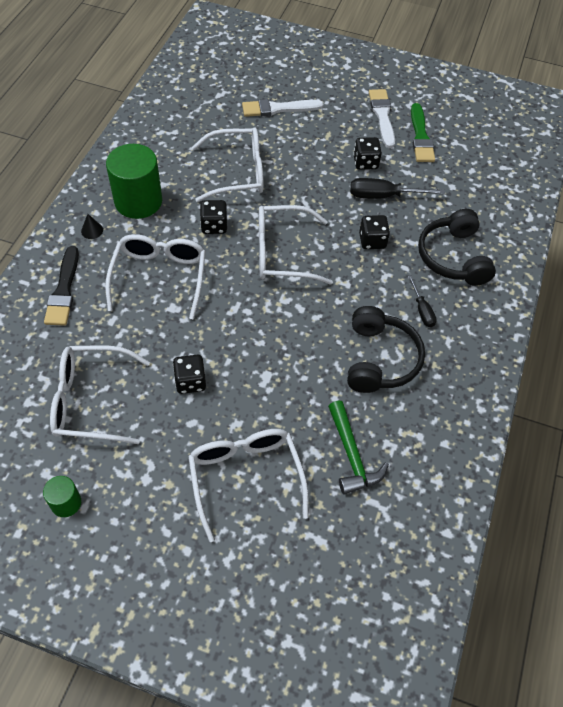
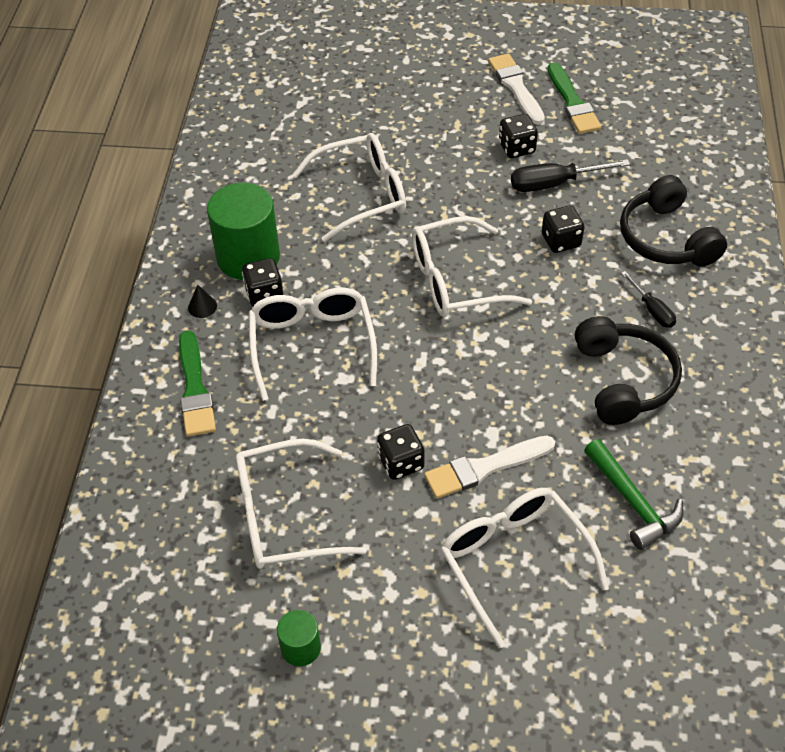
camera: 10 degrees left, 5 degrees down
black brush [44,246,79,326] -> green brush [179,331,216,436]
black dice [200,200,227,234] -> black dice moved to [242,258,283,306]
white brush [242,99,324,117] -> white brush moved to [424,435,555,499]

